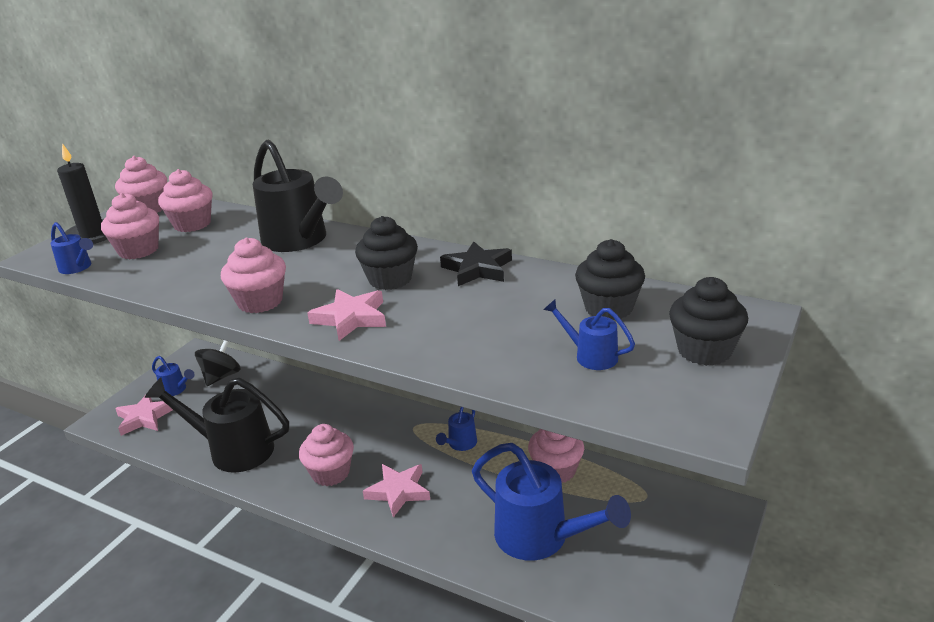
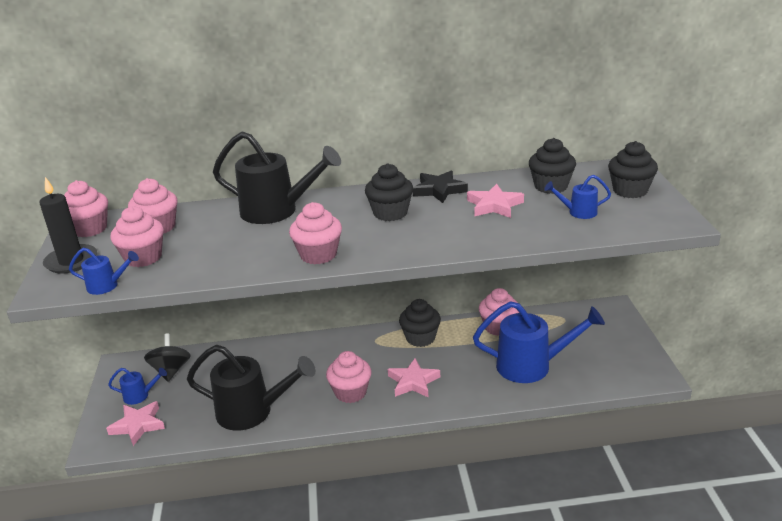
camera: 35 degrees left, 0 degrees up
black watering can [144,377,289,473] -> black watering can turned 150 degrees counterclockwise [187,345,316,431]
pink star [307,289,386,341] -> pink star moved to [467,184,524,218]
blue watering can [436,407,477,451] -> black cupcake [399,299,441,347]

